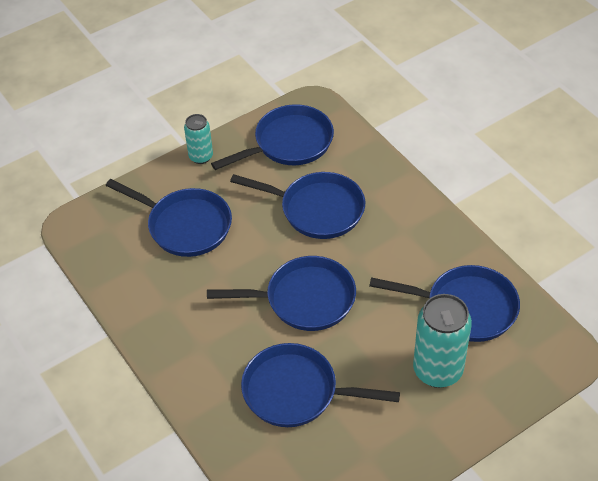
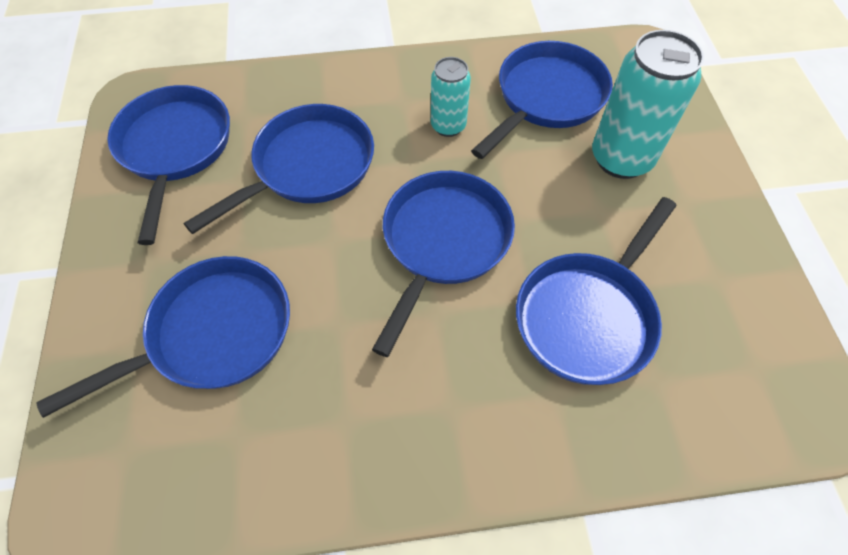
camera: 65 degrees left, 10 degrees up
turquoise can [184,114,213,164] -> turquoise can moved to [431,57,471,137]

